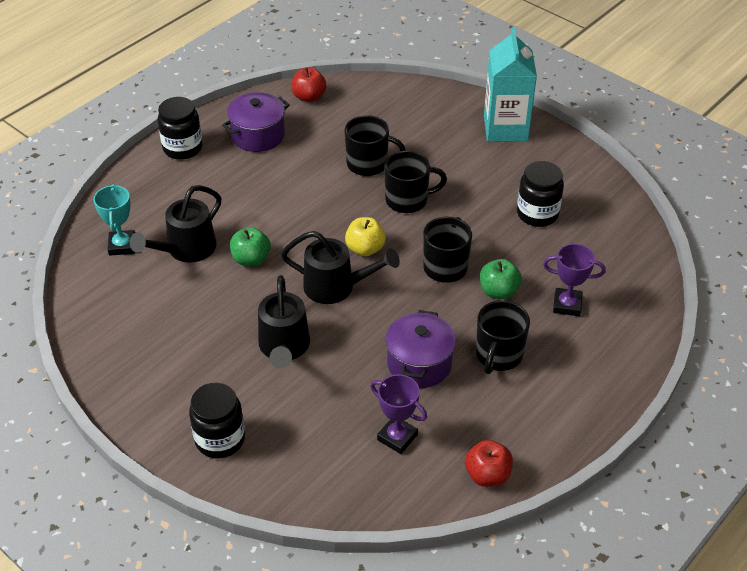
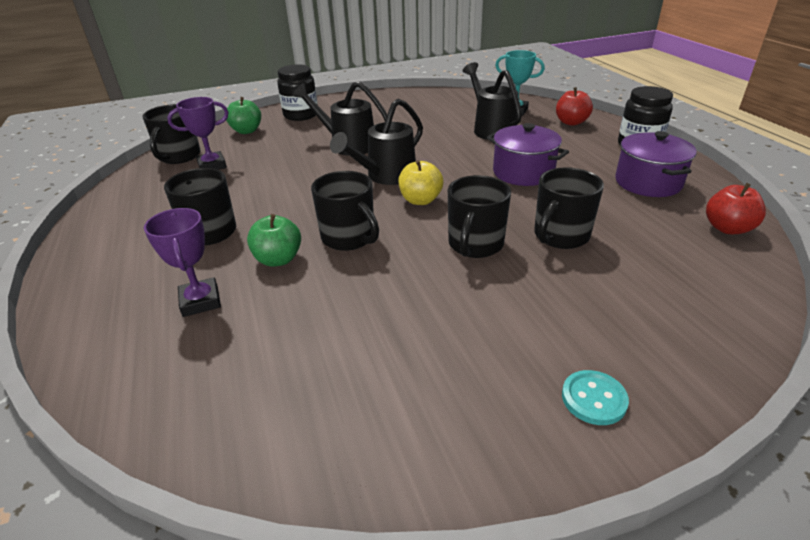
camera: 120 degrees right, 10 degrees down
green apple [230,227,271,266] -> green apple moved to [226,97,261,134]
purple pot [386,310,456,388] -> purple pot moved to [487,123,569,186]
red apple [465,440,513,487] -> red apple moved to [556,87,593,126]
turquoise carton [484,27,537,142] -> turquoise button [562,370,629,425]
black jar [517,161,564,227] -> none
purple trophy [543,244,606,316] -> purple trophy turned 60 degrees counterclockwise [144,208,221,317]
none -> black mug [143,104,201,164]

